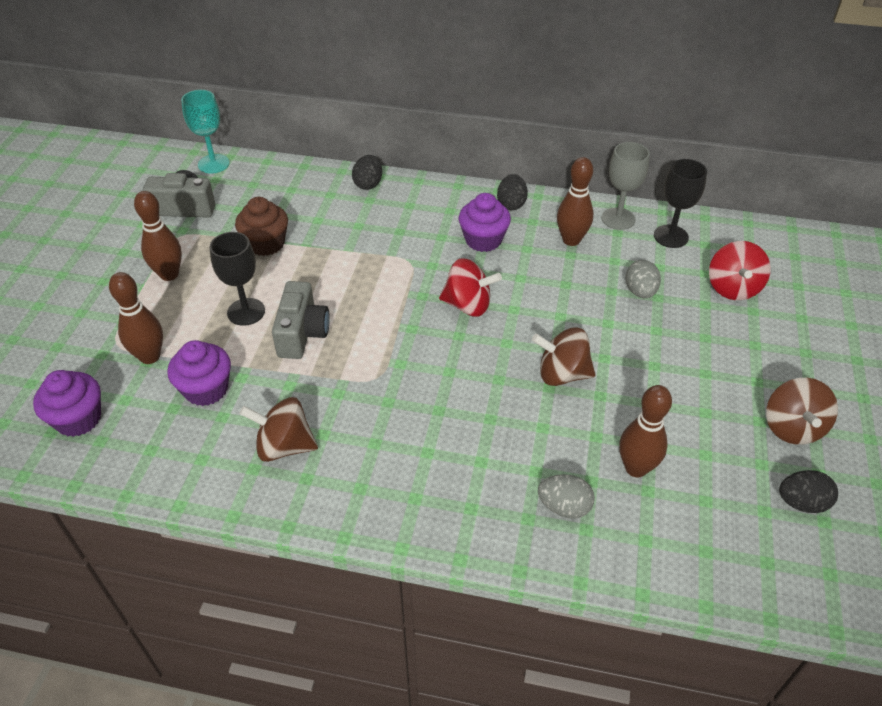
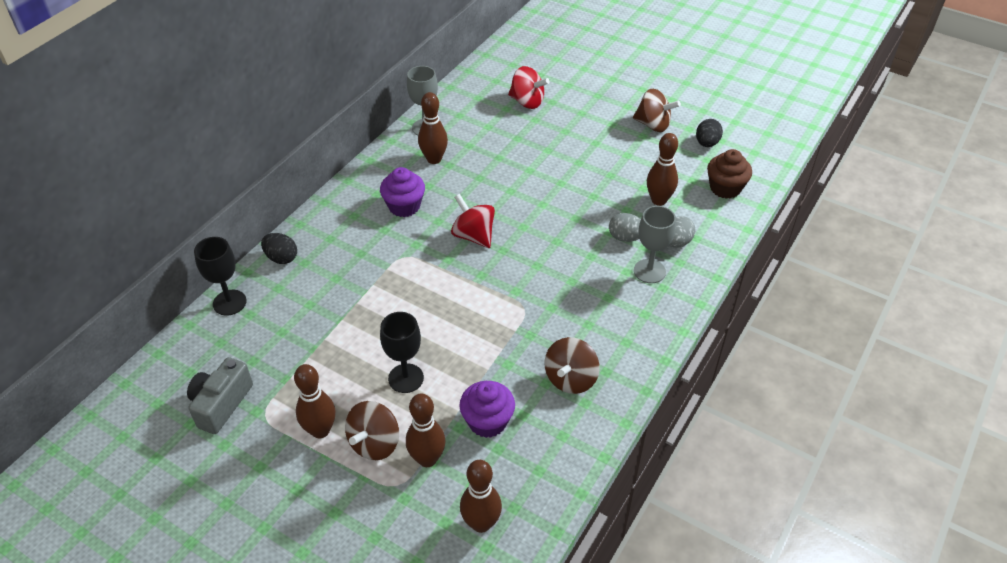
camera: 70 degrees left, 0 degrees up
purple cupcake [33,370,101,437] -> brown bowling pin [460,460,502,533]
turquoise goblet [181,90,230,173] -> none
brown cupcake [235,197,288,256] -> brown cupcake moved to [707,149,752,199]
grey camera [272,281,330,359] -> none
red spinning top [439,258,502,317] -> red spinning top turned 75 degrees counterclockwise [451,194,495,248]
black egg [497,174,528,210] -> none
brown spinning top [532,327,595,386] -> brown spinning top moved to [345,401,399,460]
grey egg [625,260,661,298] -> grey egg moved to [609,213,641,242]
black goblet [654,159,707,248] -> black goblet moved to [194,237,247,316]
none -> grey goblet [634,206,676,283]

